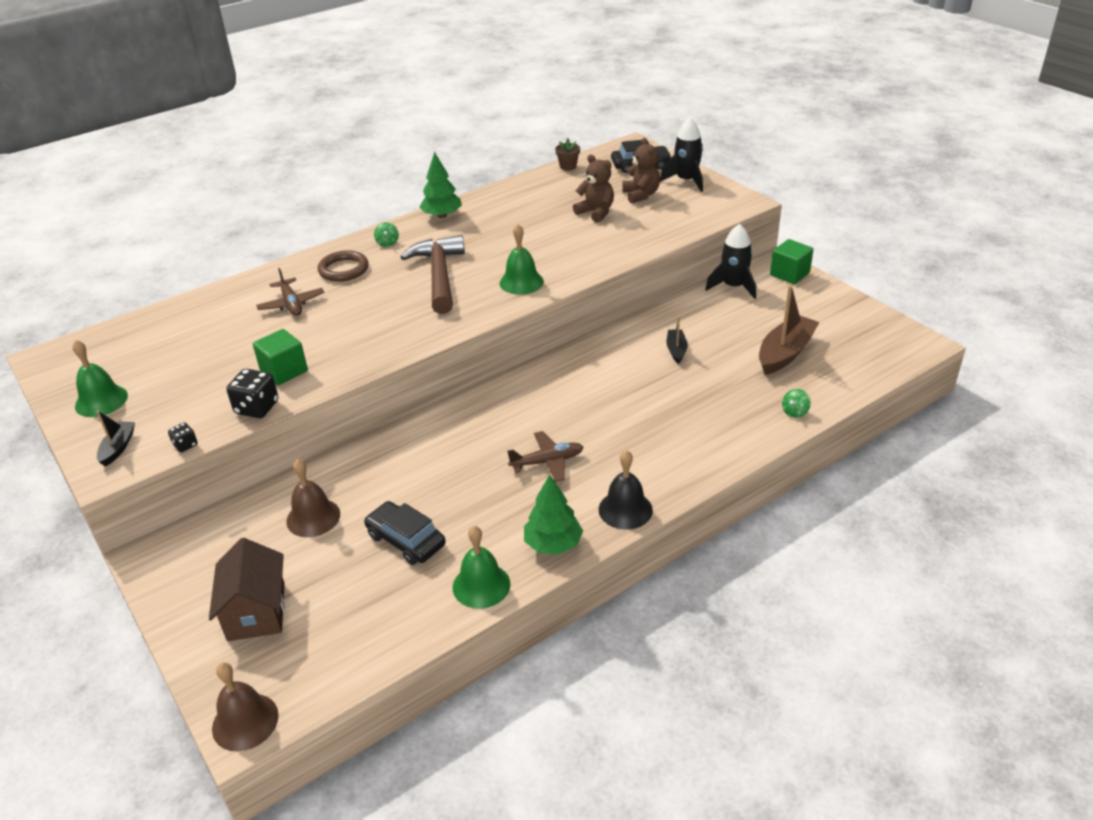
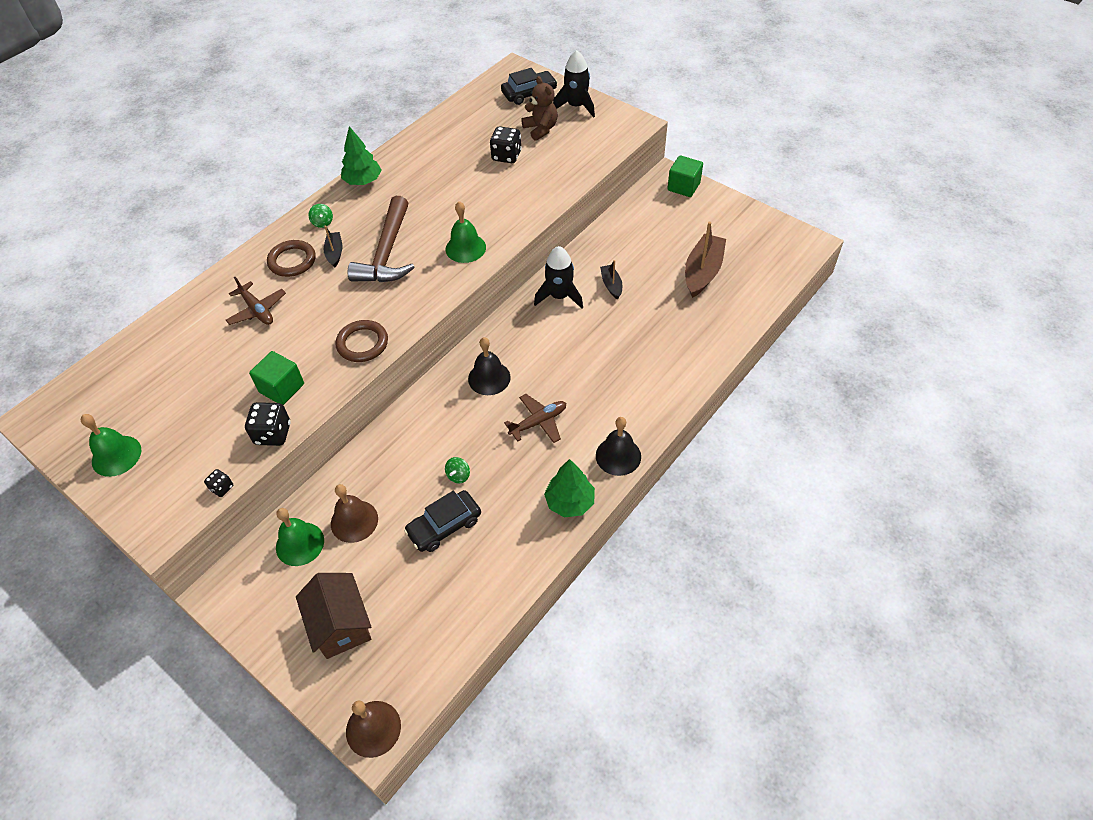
camera: 15 degrees left, 15 degrees up
black boat [96,411,135,467] -> black boat moved to [323,226,343,268]
black car [364,501,446,565] -> black car turned 60 degrees counterclockwise [404,490,481,552]
brown hammer [400,235,465,314] -> brown hammer turned 150 degrees counterclockwise [348,196,415,282]
green bell [453,526,510,609] -> green bell moved to [276,508,324,566]
brown flower pot [555,138,580,171] -> none
brown teddy bear [573,155,614,223] -> black dice [490,126,522,163]
black rocket [705,224,756,299] -> black rocket moved to [534,246,583,309]
green spinning top [782,389,811,418] -> green spinning top moved to [445,457,470,483]
none -> brown ring [336,320,388,362]
none -> black bell [468,337,511,395]

